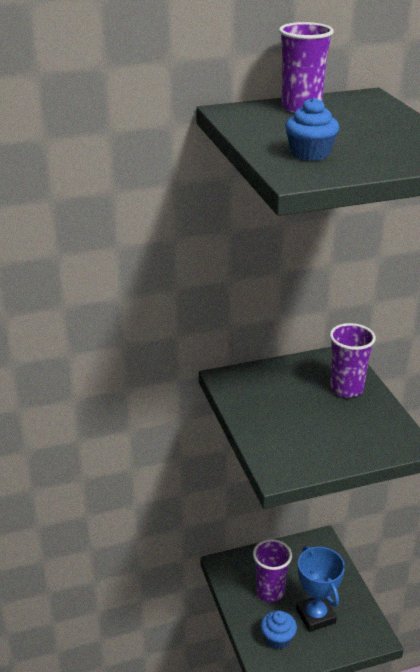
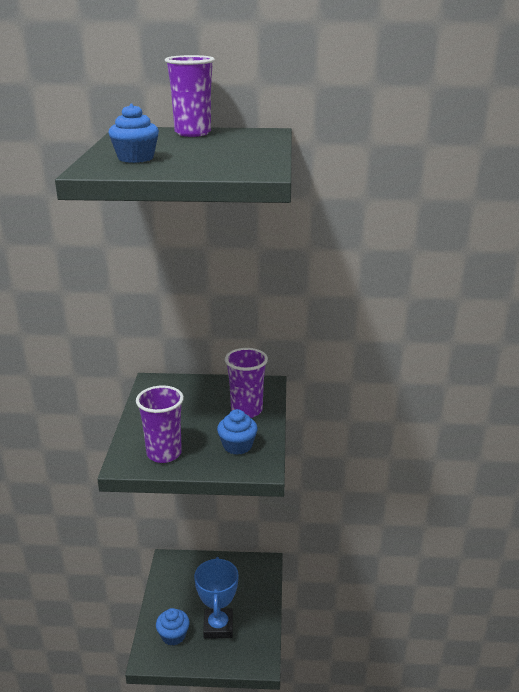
camera: 20 degrees right, 5 degrees down
purple cup [253,539,292,602] -> purple cup moved to [136,386,184,463]
none -> blue cupcake [217,409,258,455]

